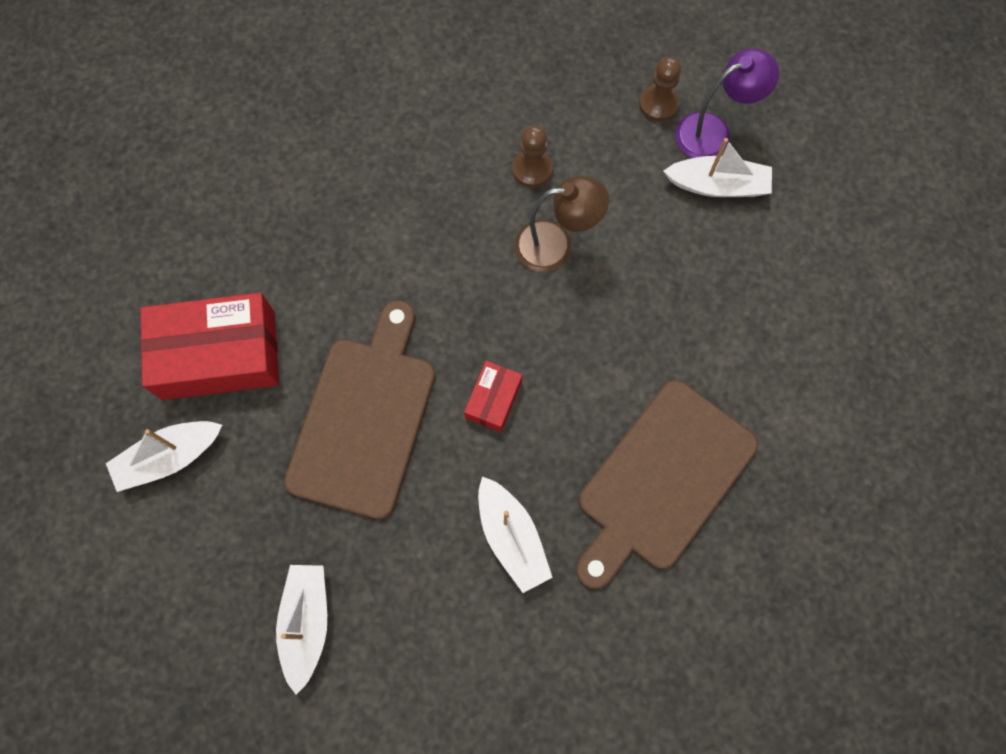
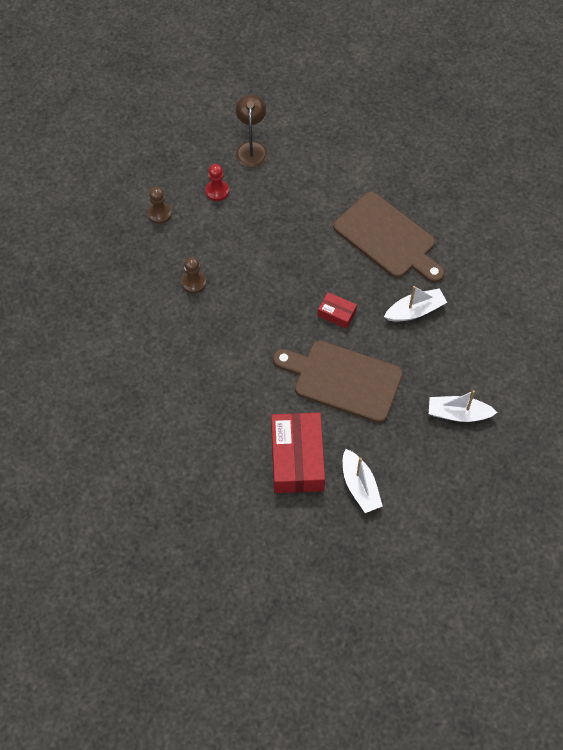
camera: 85 degrees left, 10 degrees down
brown lamp [515,176,609,272] -> brown lamp moved to [236,95,268,167]
white boat [663,138,772,197] -> red pawn [205,164,229,201]
purple lamp [675,48,779,158] -> none

